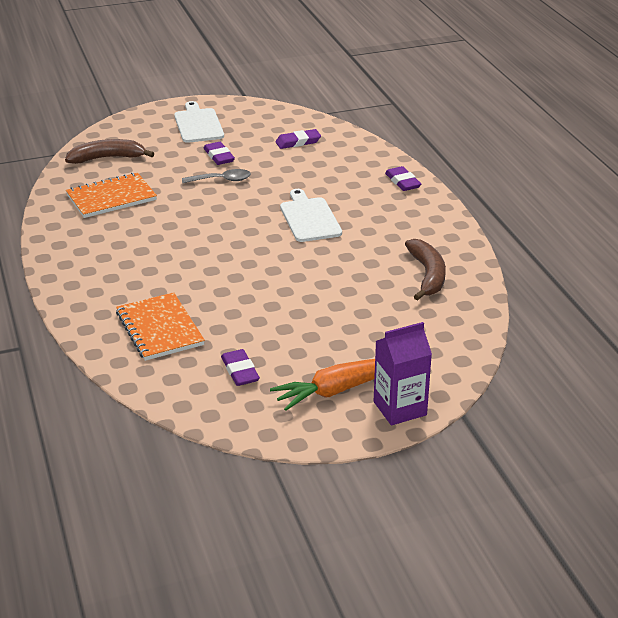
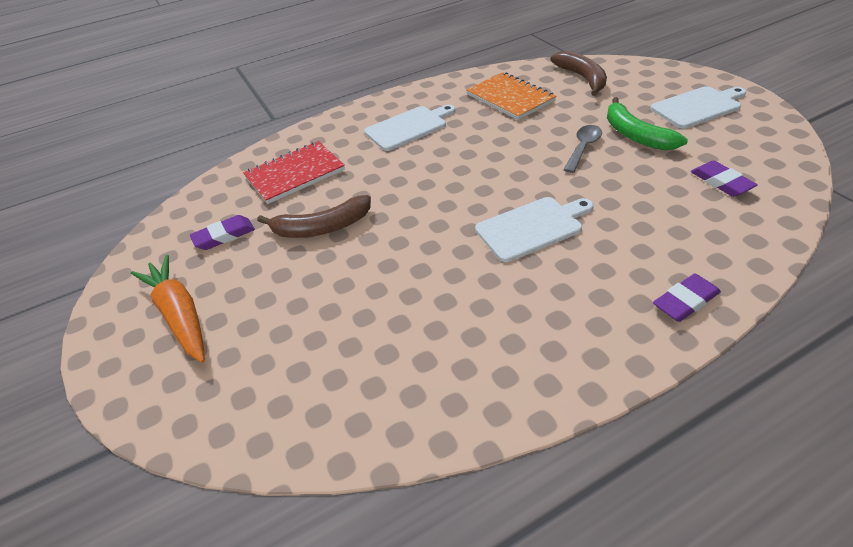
camera: 85 degrees right, 10 degrees up
orange notebook [116,292,205,361] -> red notebook [243,141,345,204]
grey spoon [182,169,251,183] -> grey spoon turned 135 degrees counterclockwise [563,125,602,173]
purple eraser [204,142,235,165] -> green banana [607,97,688,150]
purple carton [374,322,432,425] -> none
brown banana [405,239,446,301] -> brown banana moved to [257,195,371,238]
none -> white cutting board [364,105,455,151]

